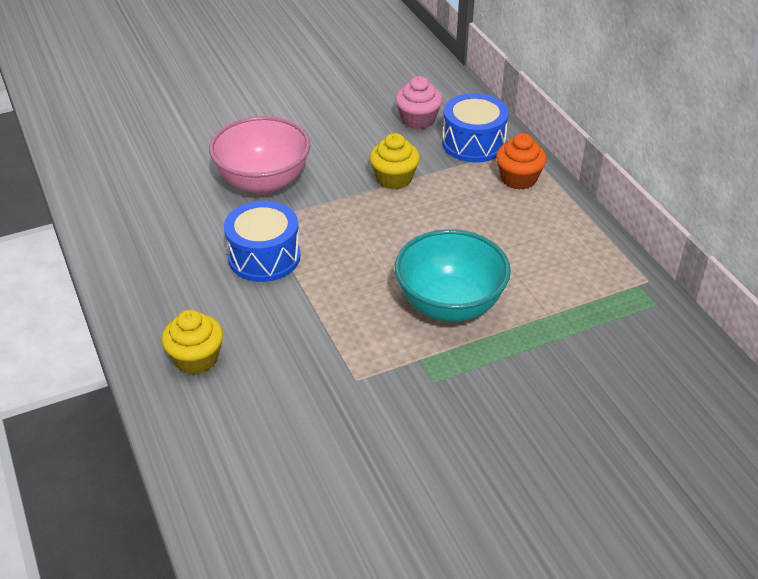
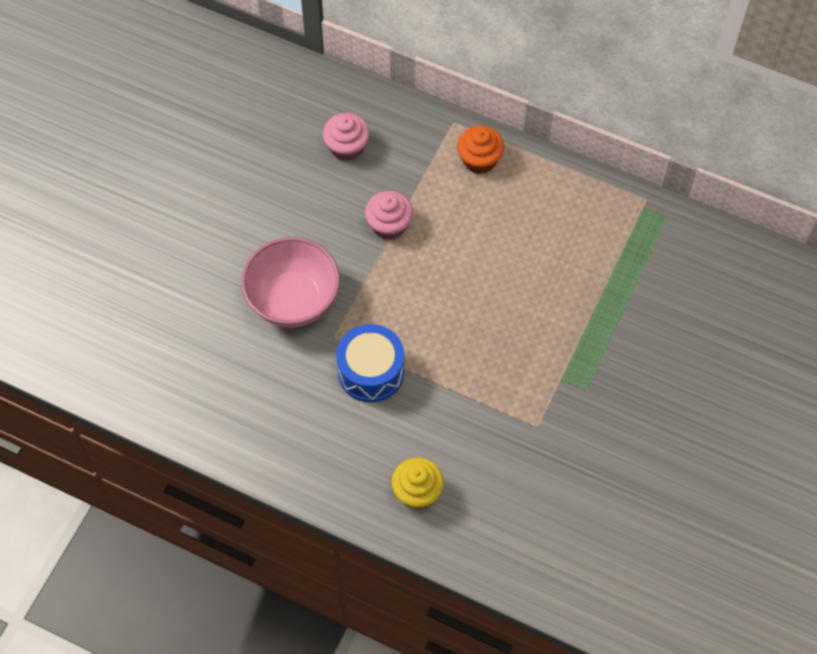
camera: 40 degrees left, 20 degrees up
yellow cupcake [370,133,420,190] -> pink cupcake [365,191,413,240]
turquoise bowl [395,229,511,322] -> none
blue drum [442,93,509,162] -> none

